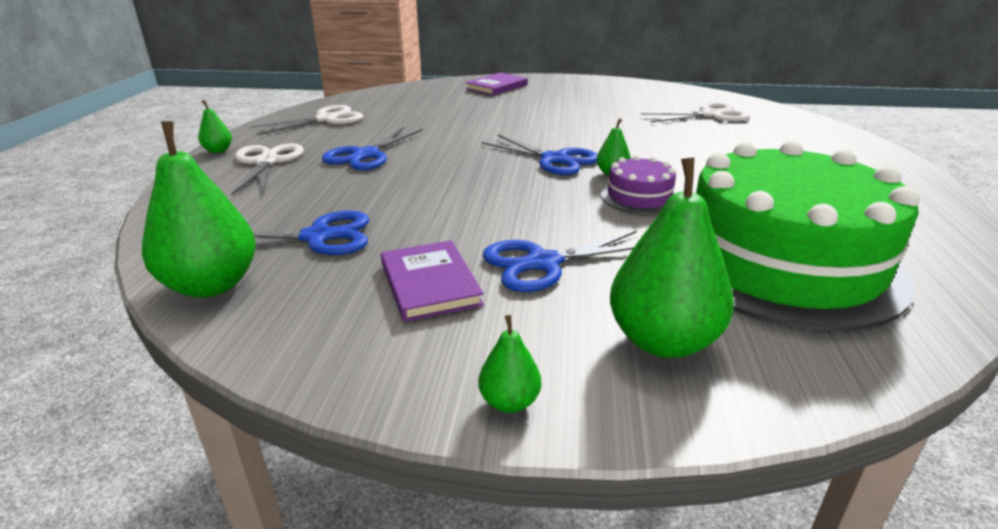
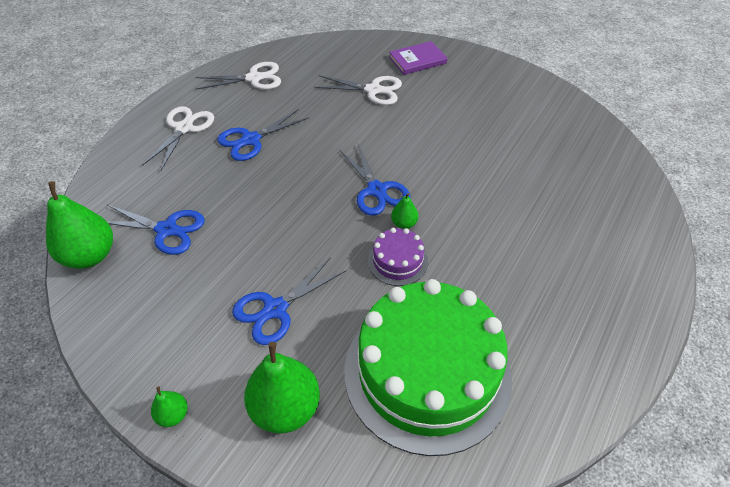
camera: 25 degrees right, 20 degrees up
green pear [198,100,232,153] -> none
purple book [381,240,484,322] -> none
blue scissors [483,231,637,292] -> blue scissors turned 45 degrees counterclockwise [232,257,346,345]
white scissors [641,102,751,123] -> white scissors moved to [314,75,402,105]

